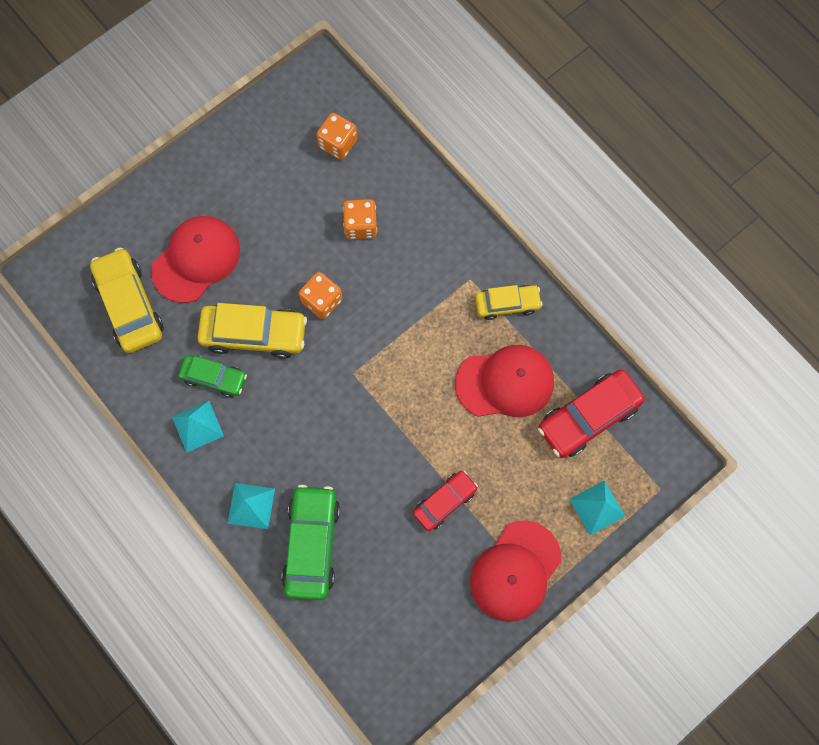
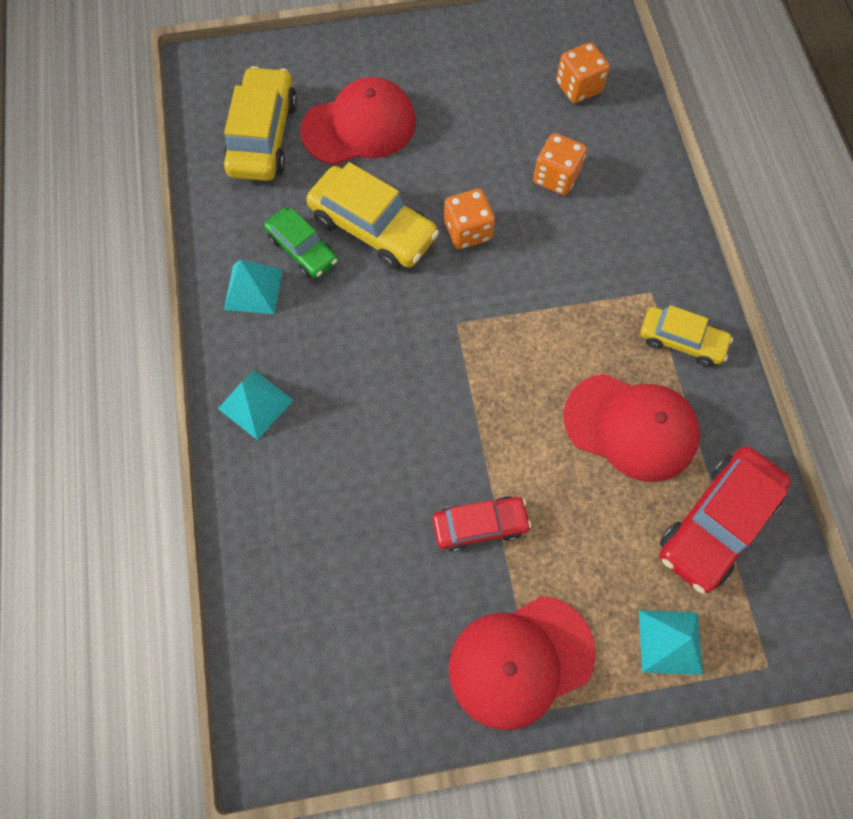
camera: 30 degrees right, 5 degrees down
green car [282,485,340,600] -> none
red car [538,369,645,458] -> red car turned 45 degrees counterclockwise [659,446,791,594]

